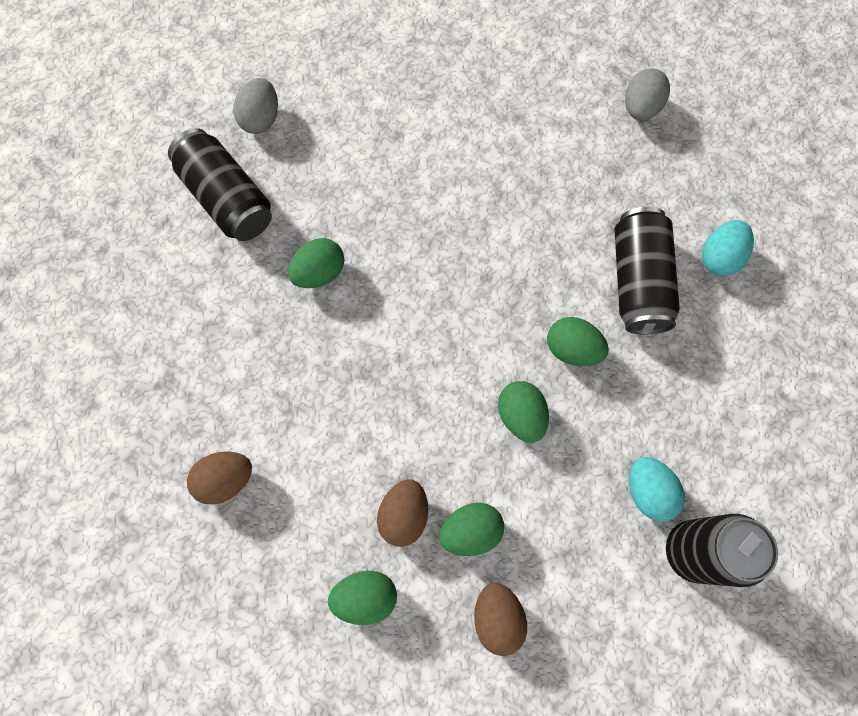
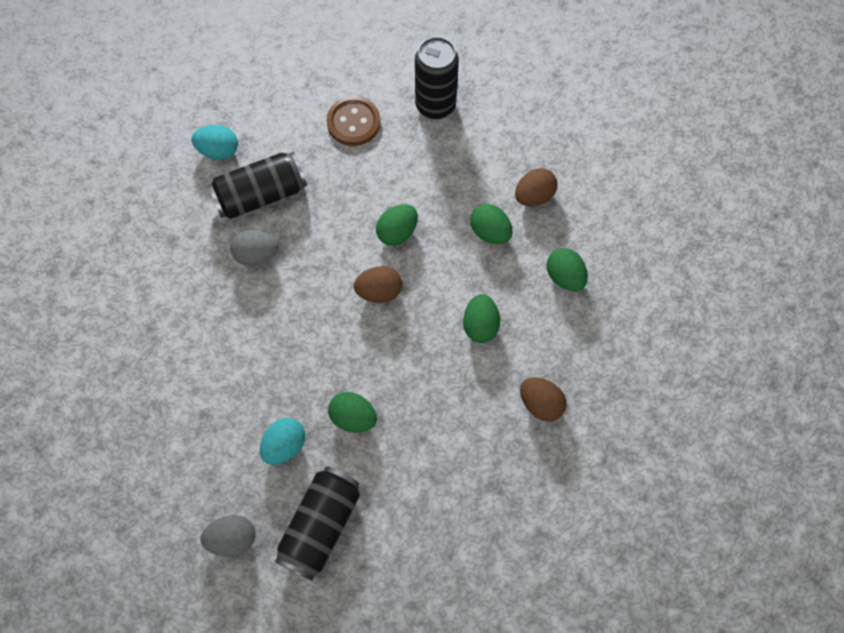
camera: 115 degrees left, 5 degrees down
brown egg [377,479,428,547] -> brown egg moved to [354,266,402,303]
green egg [547,317,609,366] -> green egg moved to [463,294,500,343]
grey egg [625,68,670,121] -> grey egg moved to [230,230,278,266]
turquoise egg [629,457,685,521] -> turquoise egg moved to [260,418,305,465]
none -> brown button [327,96,381,146]

